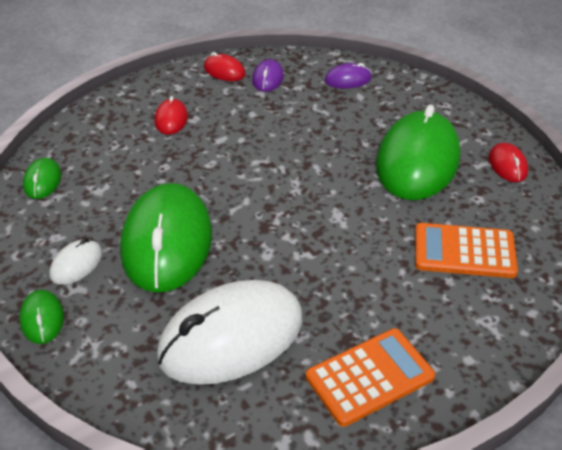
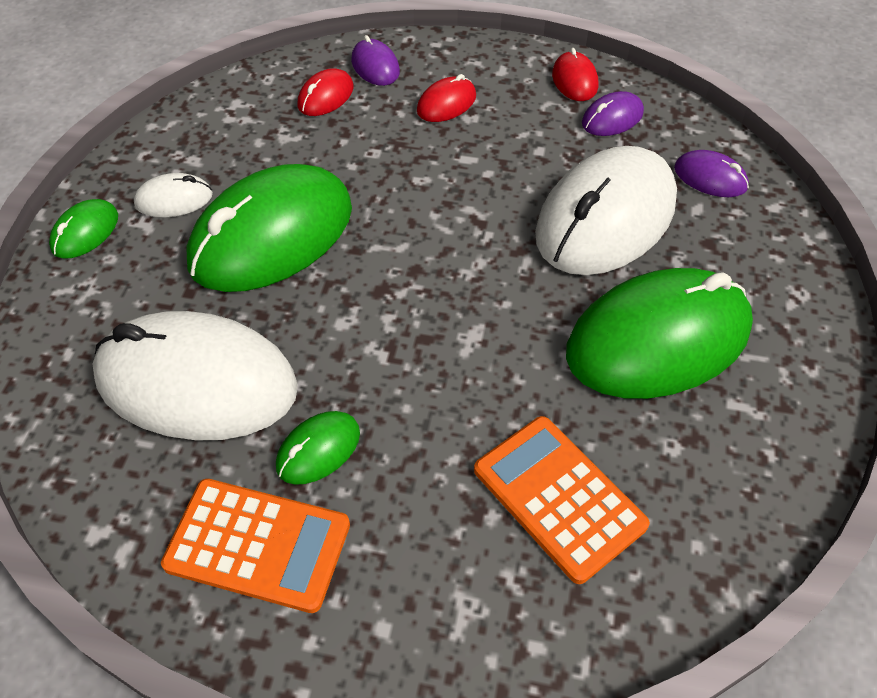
camera: 45 degrees right, 10 degrees up
green mouse [23,158,61,199] -> green mouse moved to [276,411,360,485]
red mouse [489,143,528,182] -> red mouse moved to [298,68,354,116]
none -> purple mouse [351,35,400,86]
none -> white mouse [535,146,677,275]

